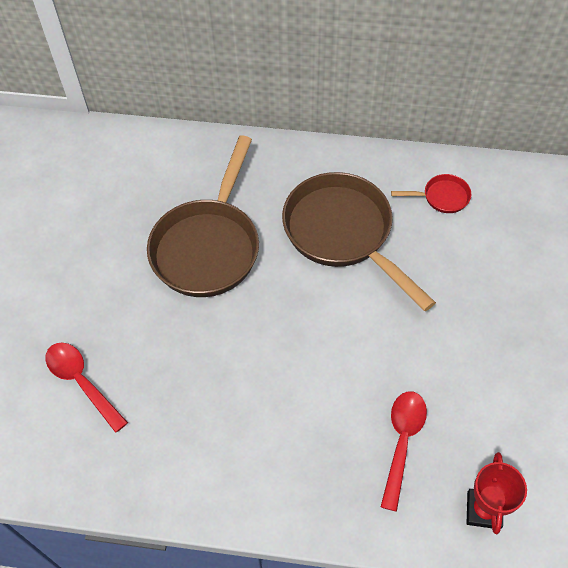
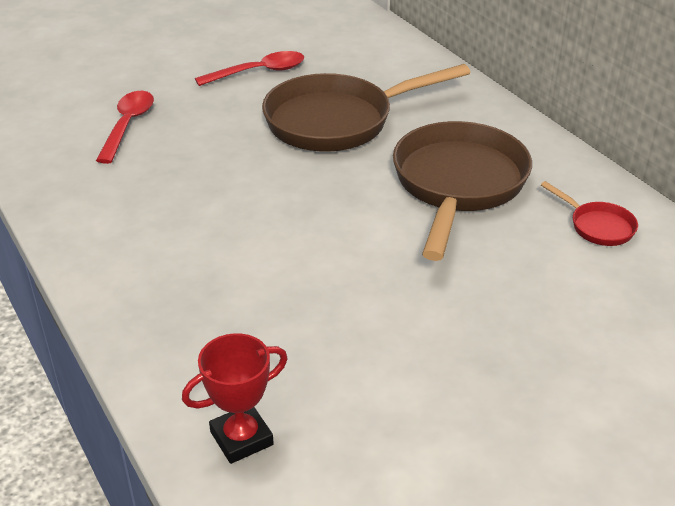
camera: 50 degrees right, 20 degrees down
red spoon [381,391,427,512] -> red spoon moved to [195,51,304,86]

